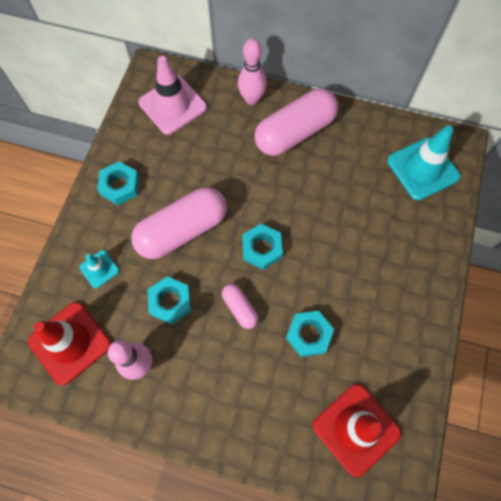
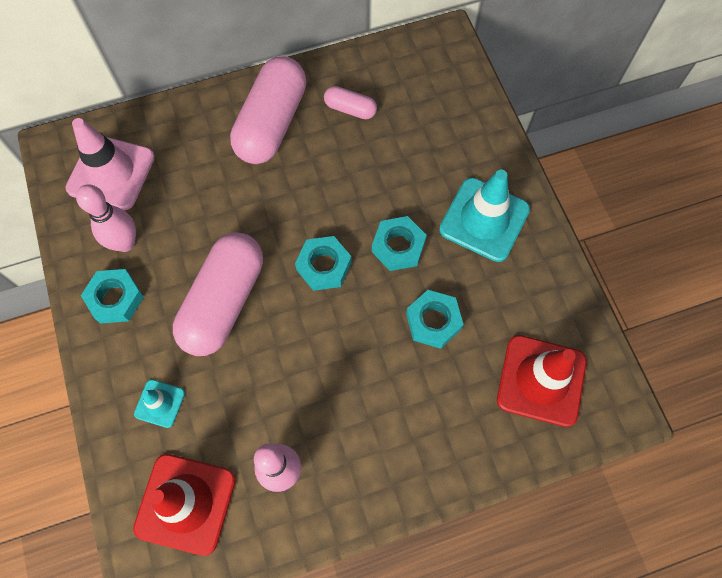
camera: 35 degrees left, 0 degrees up
turquoise nut [148,276,191,325] -> turquoise nut moved to [372,216,427,271]
pink capsule [222,284,258,329] -> pink capsule moved to [324,86,377,119]
pink bowling pin [238,39,267,105] -> pink bowling pin moved to [76,184,136,252]
turquoise traffic cone [387,126,460,200] -> turquoise traffic cone moved to [439,170,530,262]

